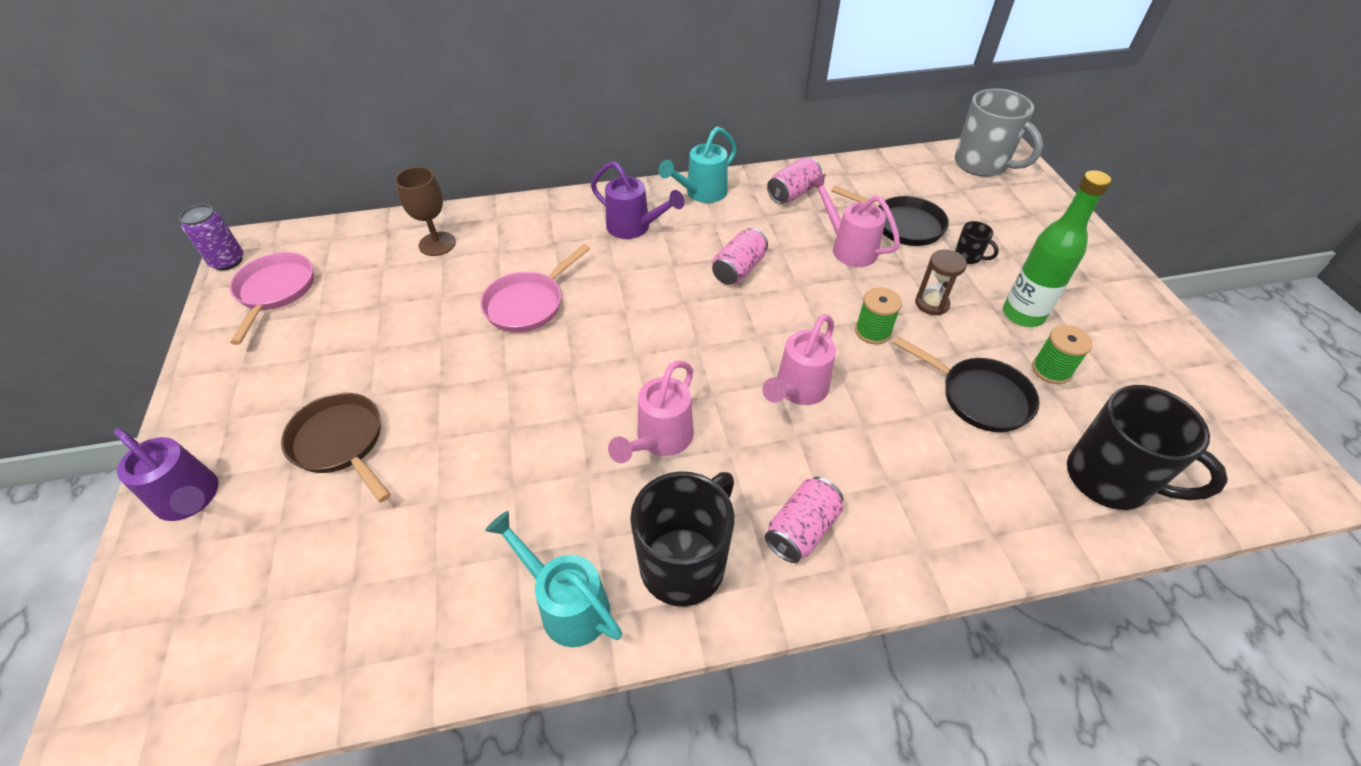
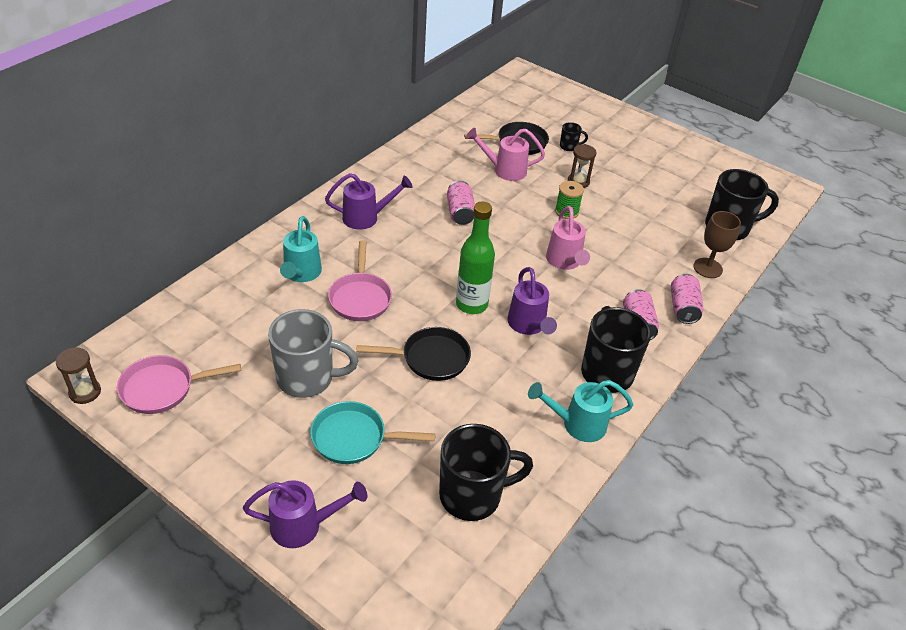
camera: 45 degrees left, 5 degrees down
purple can [179,204,243,271] -> brown hourglass [56,347,101,404]
pink pan [229,252,314,345] -> pink pan turned 60 degrees counterclockwise [117,355,241,414]
brown pan [281,393,391,502] -> turquoise pan [310,401,436,464]
brown goblet [395,167,456,256] -> brown goblet moved to [693,211,741,278]
pink watering can [608,361,694,463] -> purple watering can [507,267,557,335]
turquoise watering can [658,127,737,203] -> turquoise watering can moved to [280,216,322,282]
pink can [767,157,822,204] -> pink can moved to [671,274,704,324]
black pan [893,336,1039,432] -> black pan moved to [356,327,471,381]
grey mug [955,88,1043,177] -> grey mug moved to [268,309,359,398]
green bottle [1003,170,1112,327] -> green bottle moved to [456,202,495,314]
green spool [1032,325,1093,384] -> none
none -> black mug [439,424,533,521]

